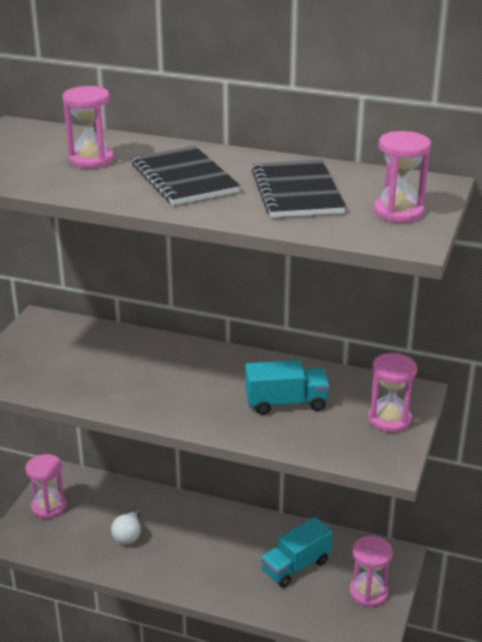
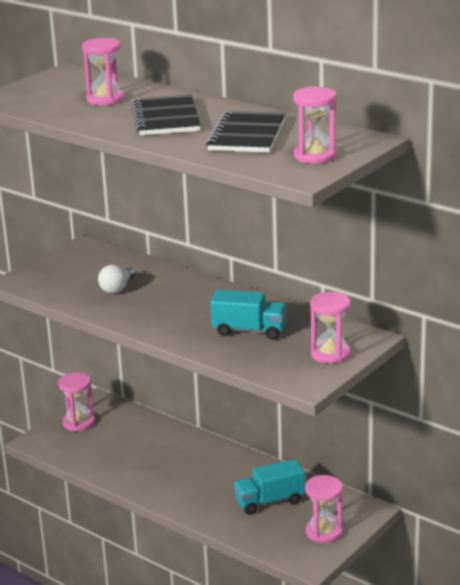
camera: 20 degrees right, 5 degrees down
white light bulb [111,507,141,544] -> white light bulb moved to [98,265,135,294]

